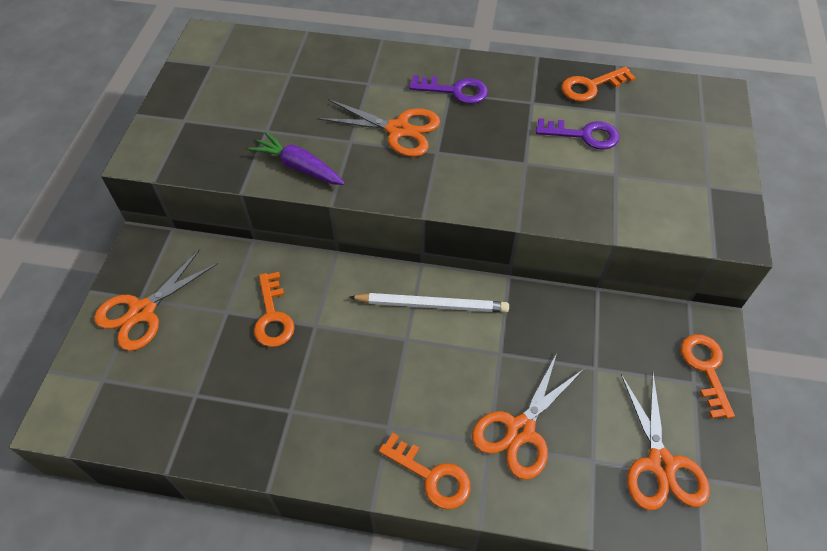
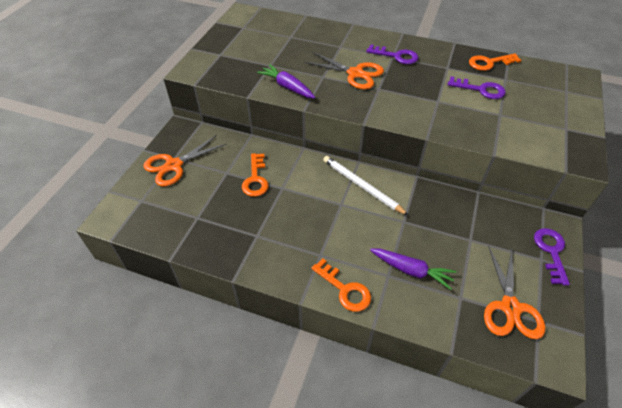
camera: 10 degrees right, 5 degrees down
white pencil [349,293,509,313] -> white pencil turned 150 degrees counterclockwise [323,156,409,216]
orange scissors [472,353,585,480] -> purple carrot [370,249,457,290]
orange key [681,334,735,419] -> purple key [534,228,570,286]

